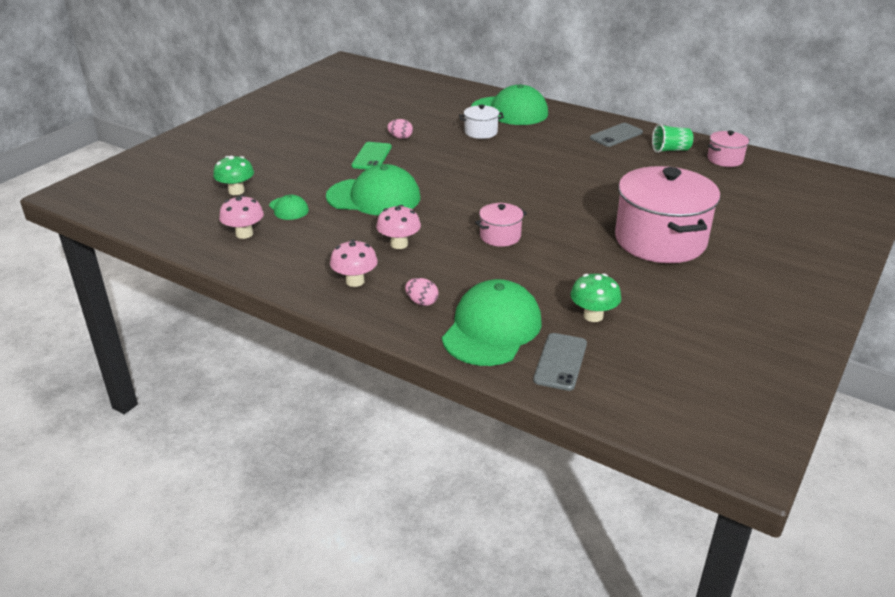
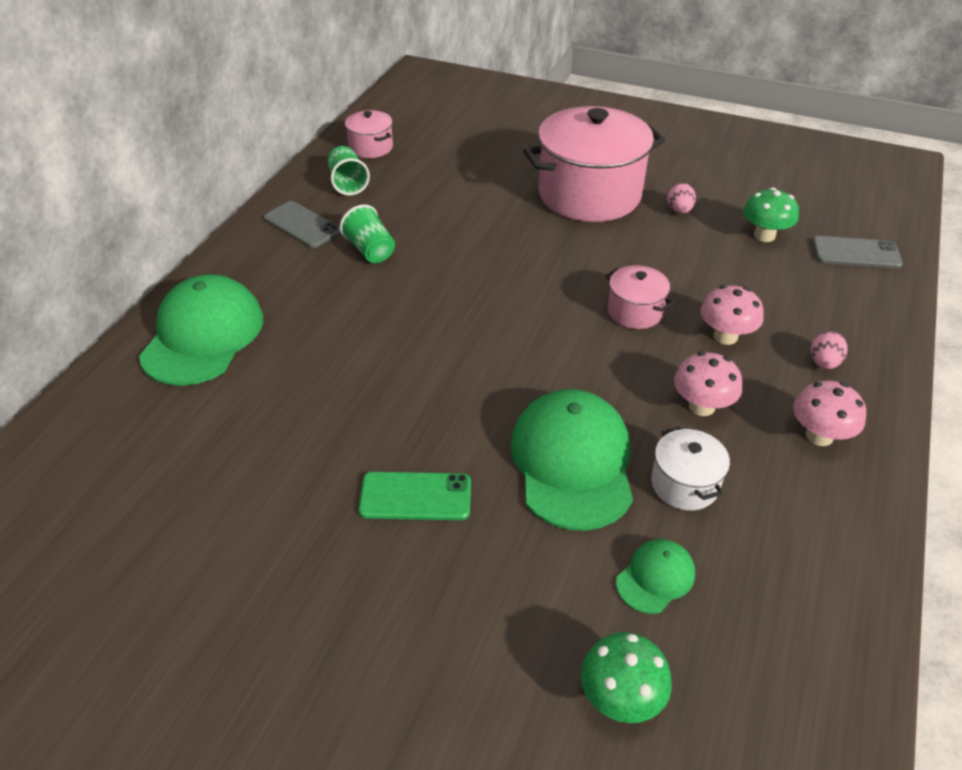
camera: 100 degrees left, 10 degrees up
pink mushroom [219,195,264,239] -> pink mushroom moved to [700,285,764,345]
pink egg [387,119,413,139] -> pink egg moved to [667,183,696,214]
green cap [442,279,542,366] -> none
white pot [459,105,504,139] -> white pot moved to [651,427,730,510]
none -> green cup [340,204,395,263]

